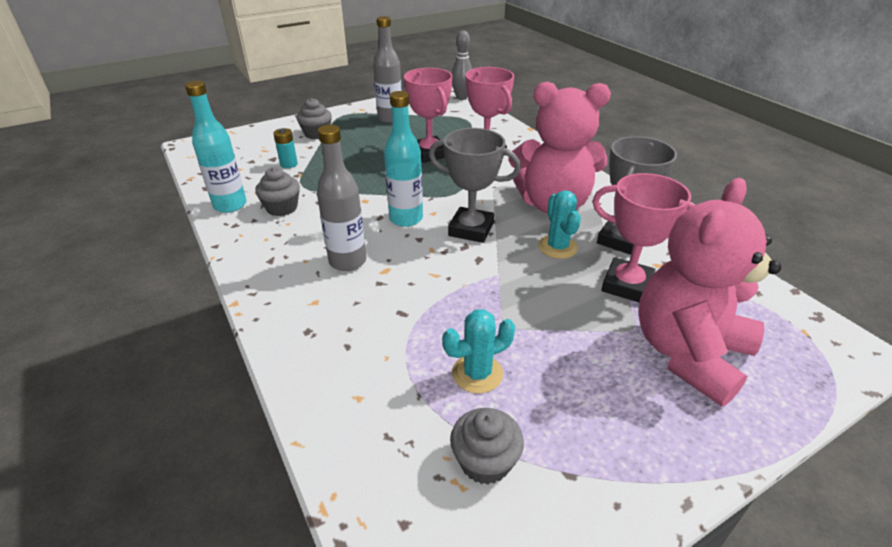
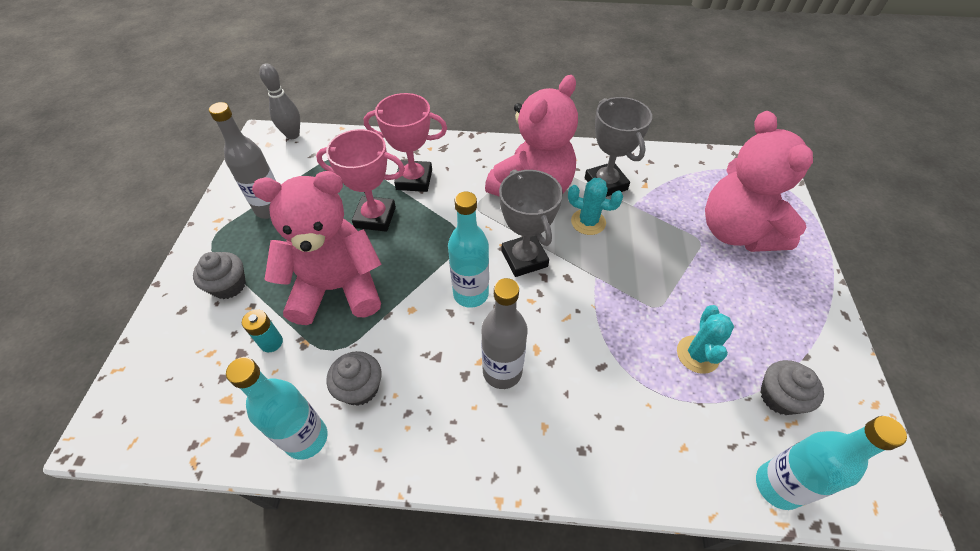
camera: 55 degrees left, 15 degrees up
grey trophy [429,128,521,243] -> grey trophy turned 75 degrees counterclockwise [499,170,563,277]
pink trophy [592,173,695,303] -> none
none -> pink teddy bear [252,171,382,325]
none -> turquoise bottle [756,416,907,510]

